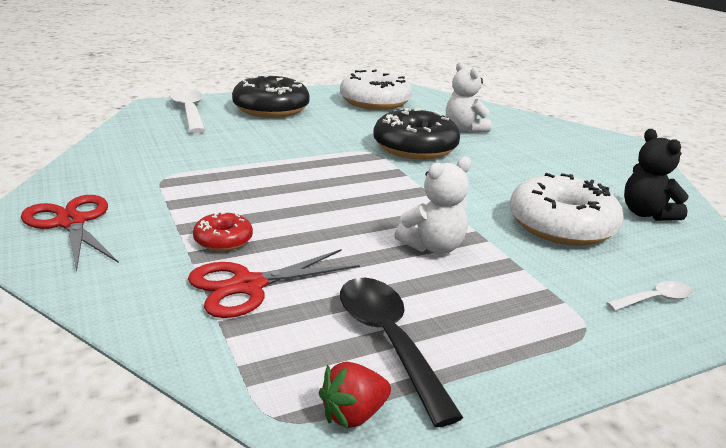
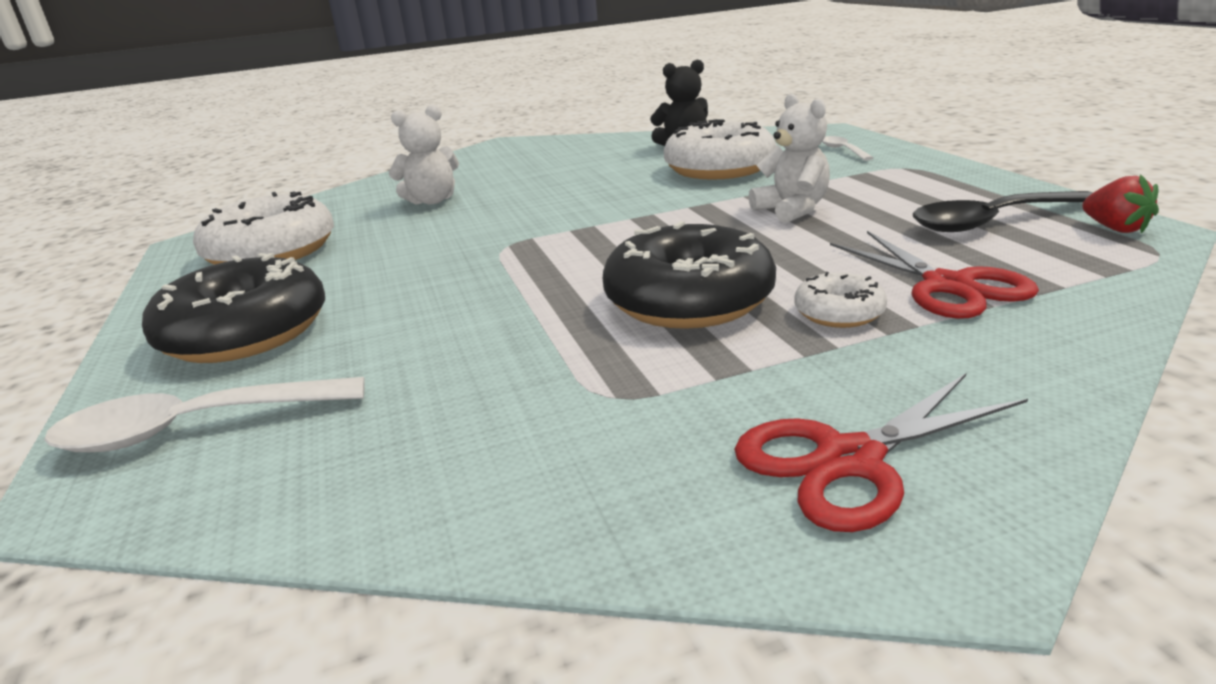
camera: 80 degrees left, 0 degrees up
red donut [193,212,253,251] -> white donut [794,272,887,328]
black donut [373,108,460,160] -> black donut moved to [603,221,776,329]

